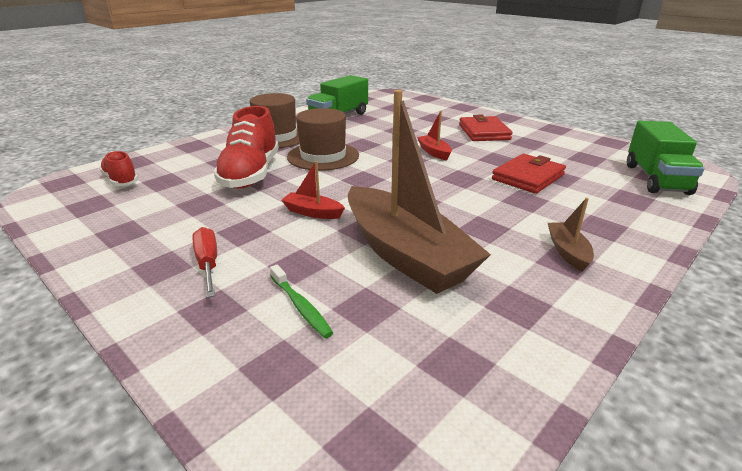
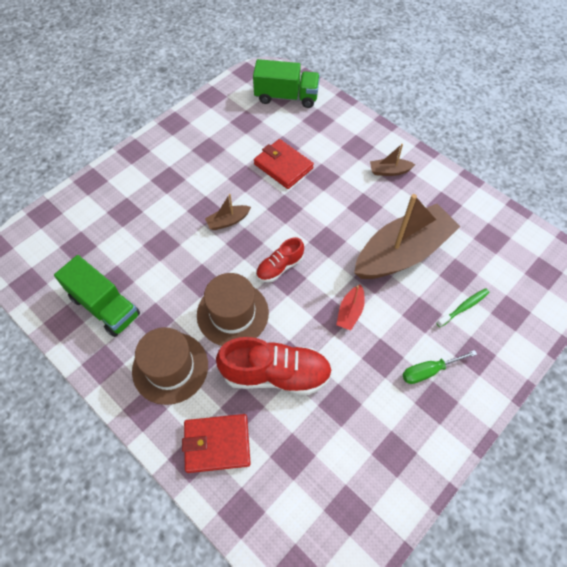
camera: 90 degrees left, 30 degrees up
red shoe [99,151,138,186] -> red shoe moved to [256,237,304,282]
red screwdriver [192,227,217,298] -> green screwdriver [402,350,477,384]
red boat [417,111,452,161] -> brown boat [205,194,251,230]
red wallet [459,115,513,141] -> red wallet moved to [182,414,251,473]

